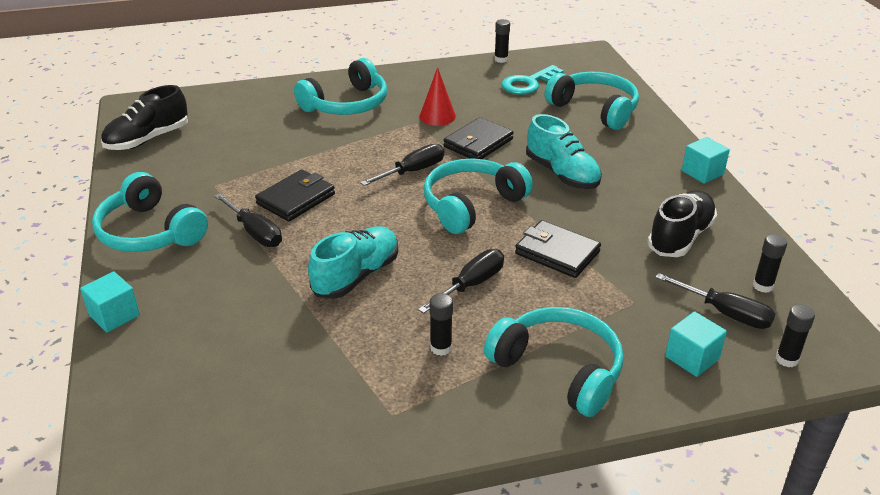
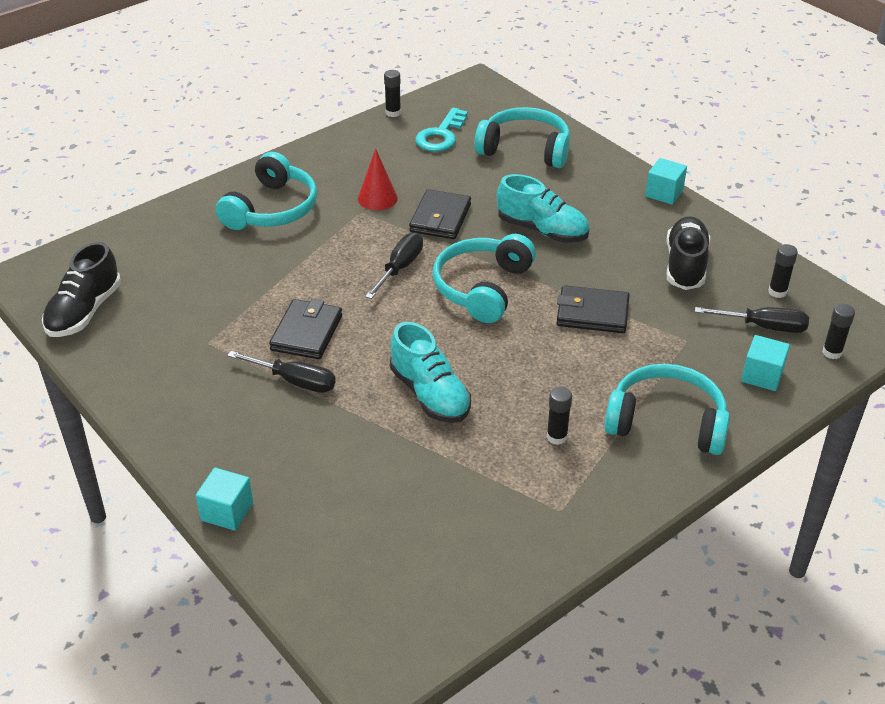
camera: 25 degrees left, 5 degrees up
turquoise headphones [92,172,208,252] -> none
turquoise shoe [308,226,398,299] -> turquoise shoe turned 135 degrees clockwise [390,322,471,423]
black screwdriver [418,249,504,313] -> none

